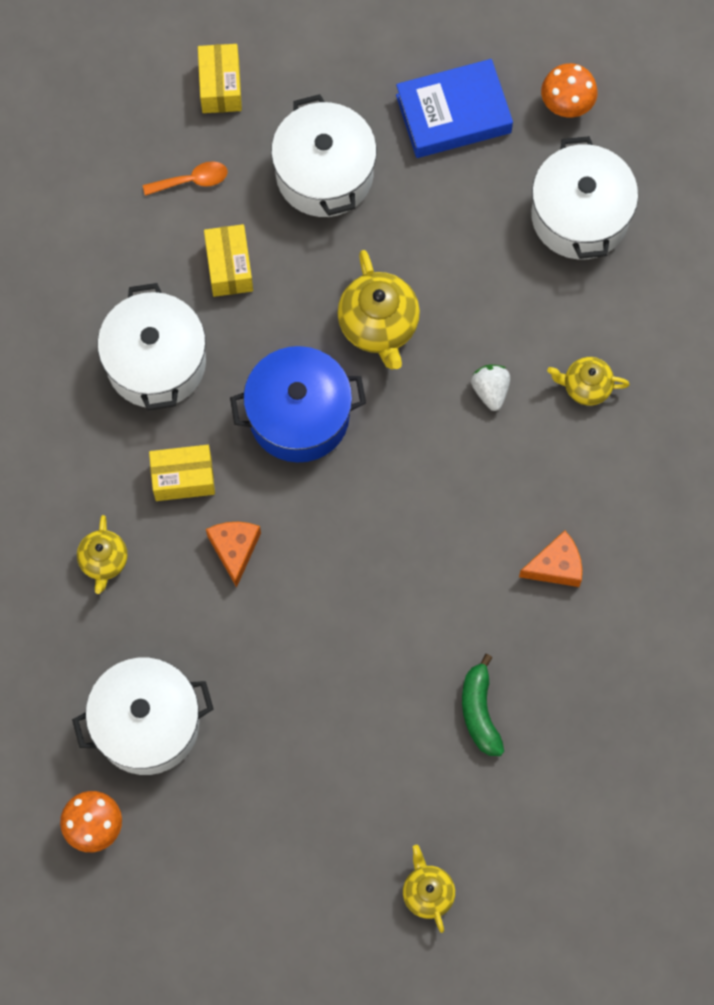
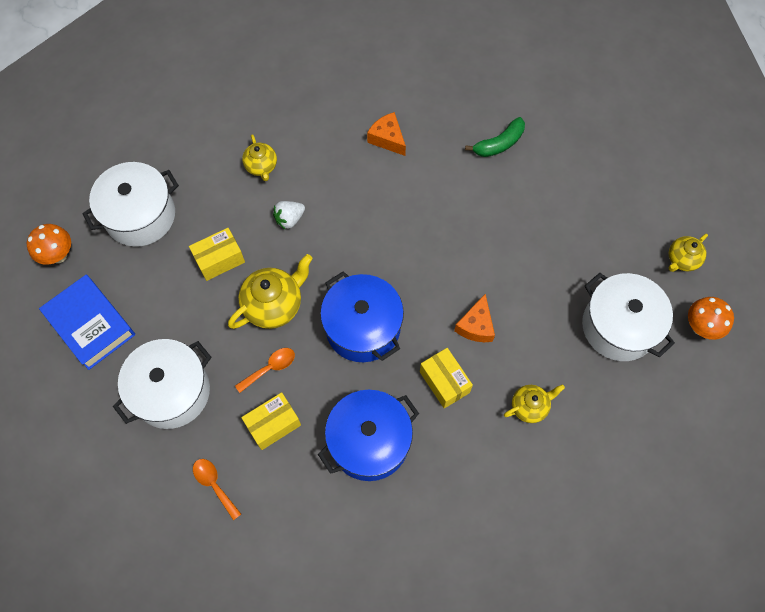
camera: 115 degrees left, 5 degrees down
white pot [97,283,206,410] -> blue pot [318,390,419,481]
yellow box [198,44,242,113] -> yellow box moved to [189,228,245,281]
orange cheese [206,522,261,588] -> orange cheese turned 45 degrees counterclockwise [454,294,495,342]
yellow teapot [403,845,455,933] -> yellow teapot moved to [669,234,708,272]
none -> orange spoon [235,348,295,393]

